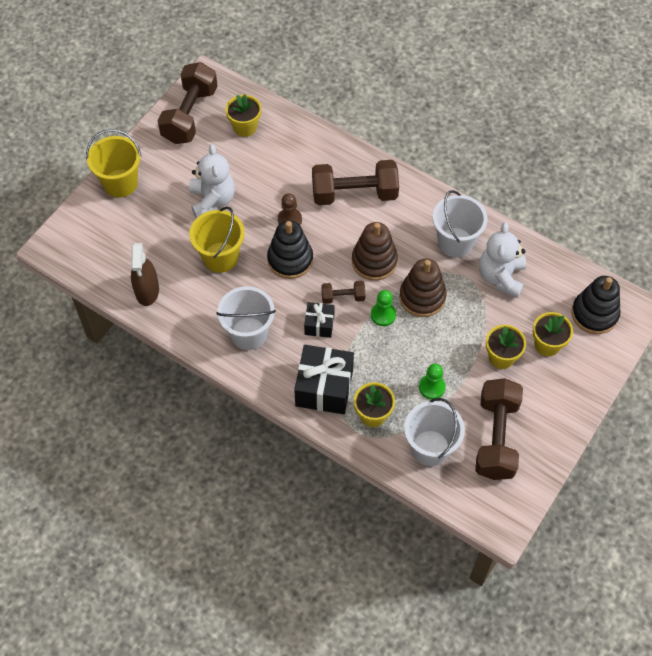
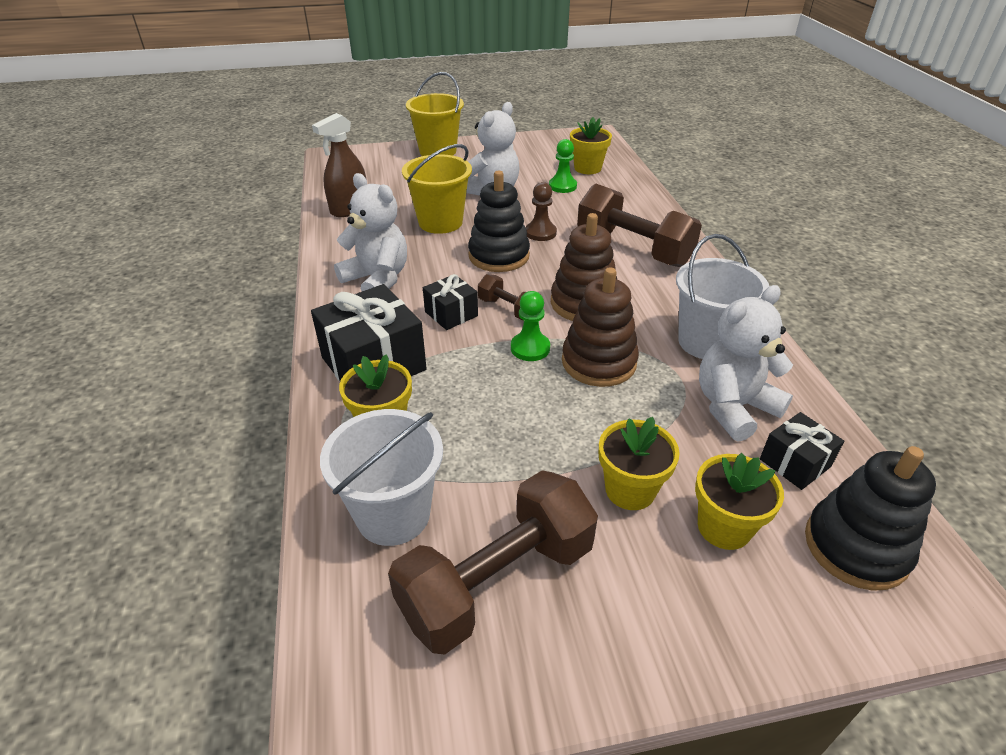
camera: 45 degrees right, 20 degrees down
brown dumbbell [158,62,218,144] -> none
white bucket [216,286,276,350] -> white teddy bear [334,173,407,291]
green pawn [419,364,446,399] -> green pawn moved to [549,139,577,193]
none -> black gift [760,412,844,490]

